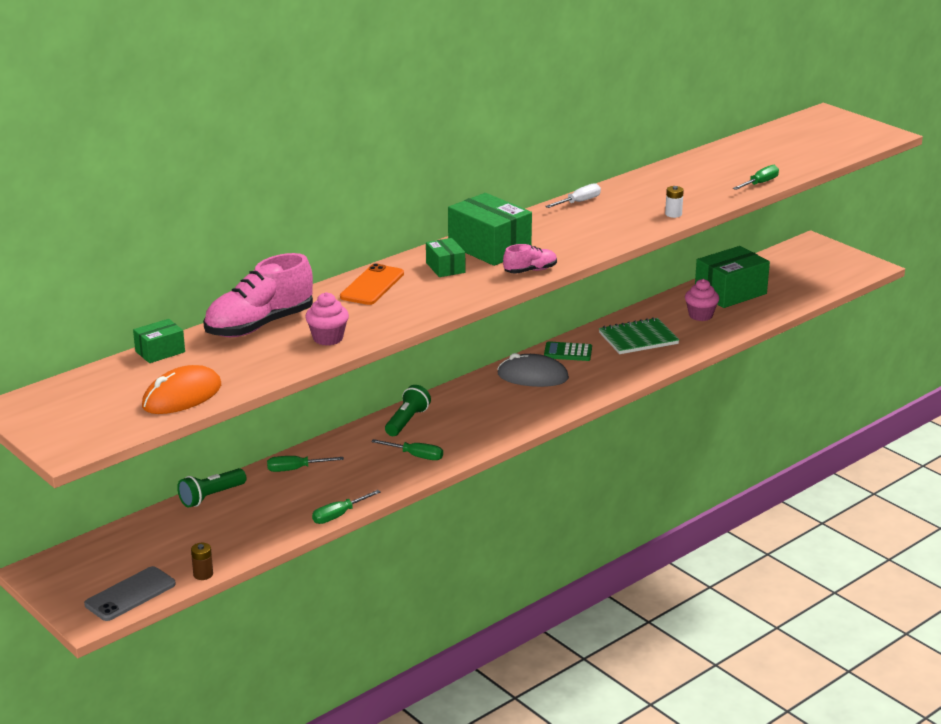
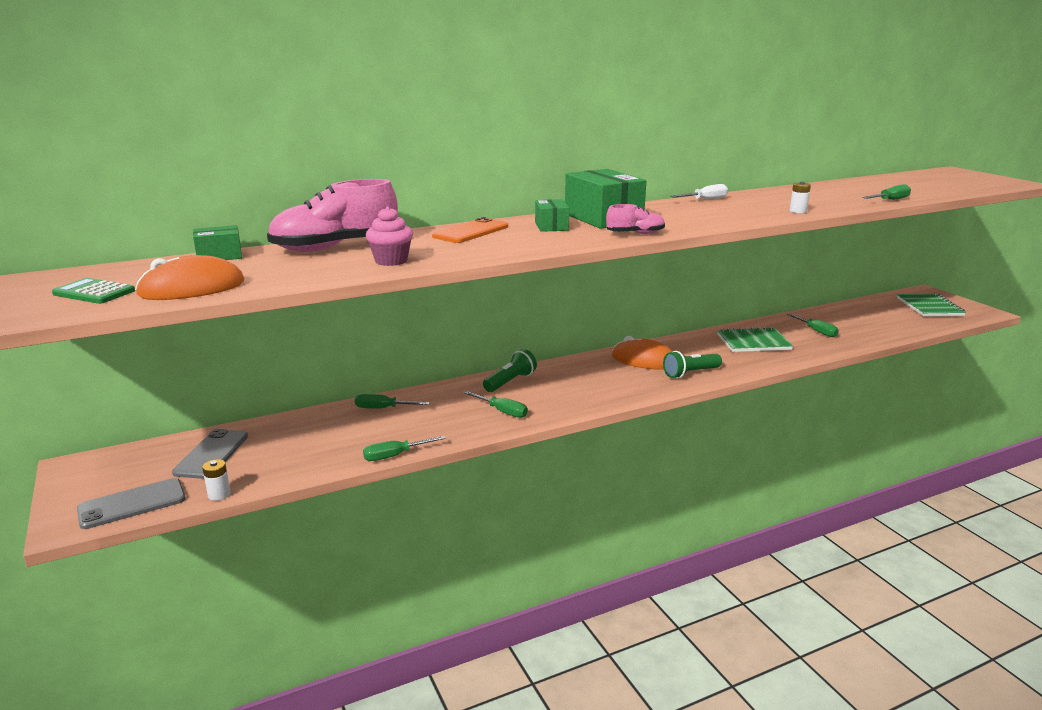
camera: 15 degrees right, 5 degrees down
green flashlight [177,468,246,508] -> green flashlight moved to [663,351,722,378]
brown battery [191,543,213,580] -> white battery [202,459,231,501]
grey mouse [498,353,569,387] -> orange mouse [612,336,673,370]
green calculator [544,341,592,361] -> green calculator moved to [52,278,135,304]
pink cupcake [685,279,719,321] -> green screwdriver [787,313,839,337]
green box [695,246,770,308] -> none
none -> grey phone [172,429,248,479]
none -> green notebook [897,294,966,316]

